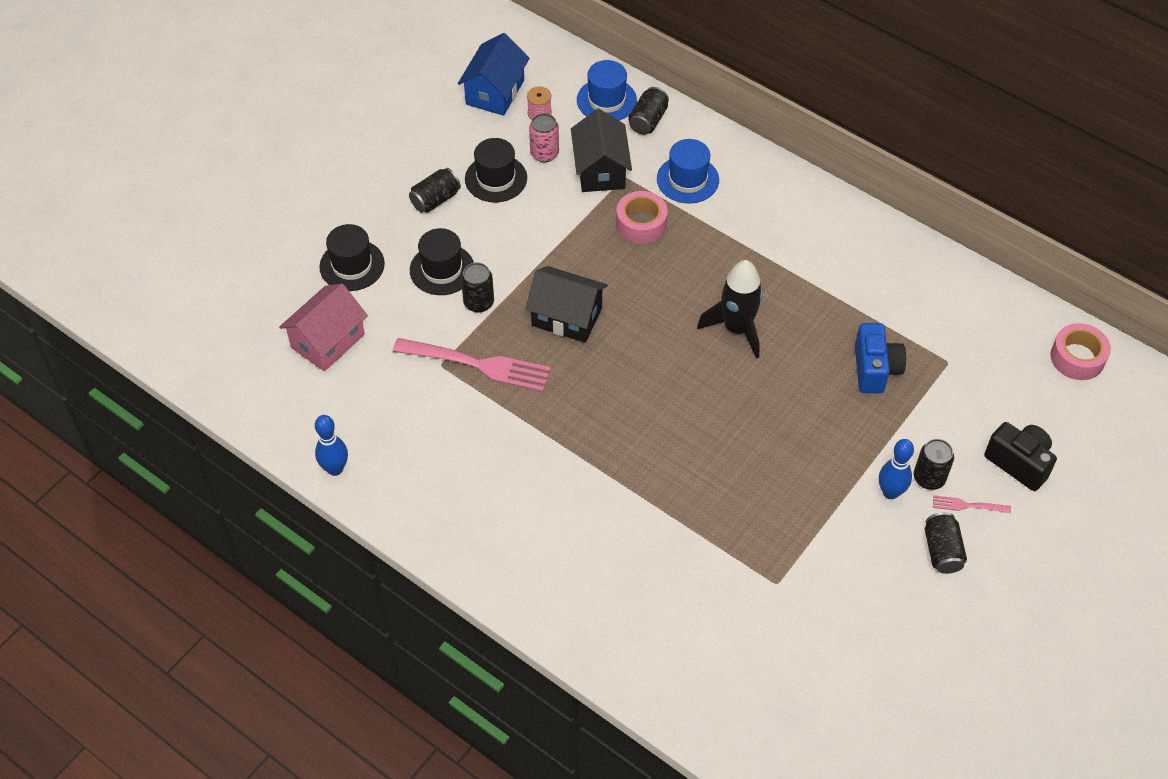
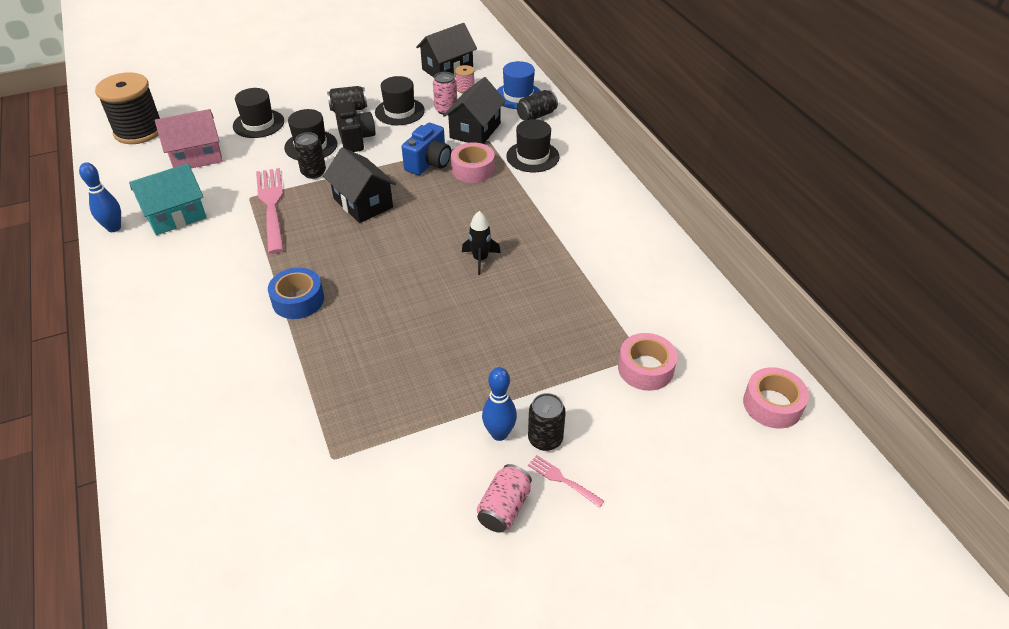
camera: 30 degrees right, 10 degrees down
pink fork [393,338,551,392] -> pink fork turned 150 degrees counterclockwise [256,168,284,254]
blue house [458,33,530,116] -> black house [416,23,477,77]
blue hat [657,139,719,203] -> black hat [506,119,560,172]
black rocket [697,260,763,359] -> black rocket [462,211,501,275], size x0.61
blue camera [855,323,906,393] -> blue camera moved to [402,123,451,175]
black can [925,512,967,574] -> pink can [477,464,532,533]
black camera [984,422,1057,491] -> black camera moved to [334,102,376,152]
none -> black spool [95,72,160,144]
none -> turquoise house [129,163,207,235]
none -> blue tape [268,268,324,319]
none -> pink tape [618,333,677,391]

